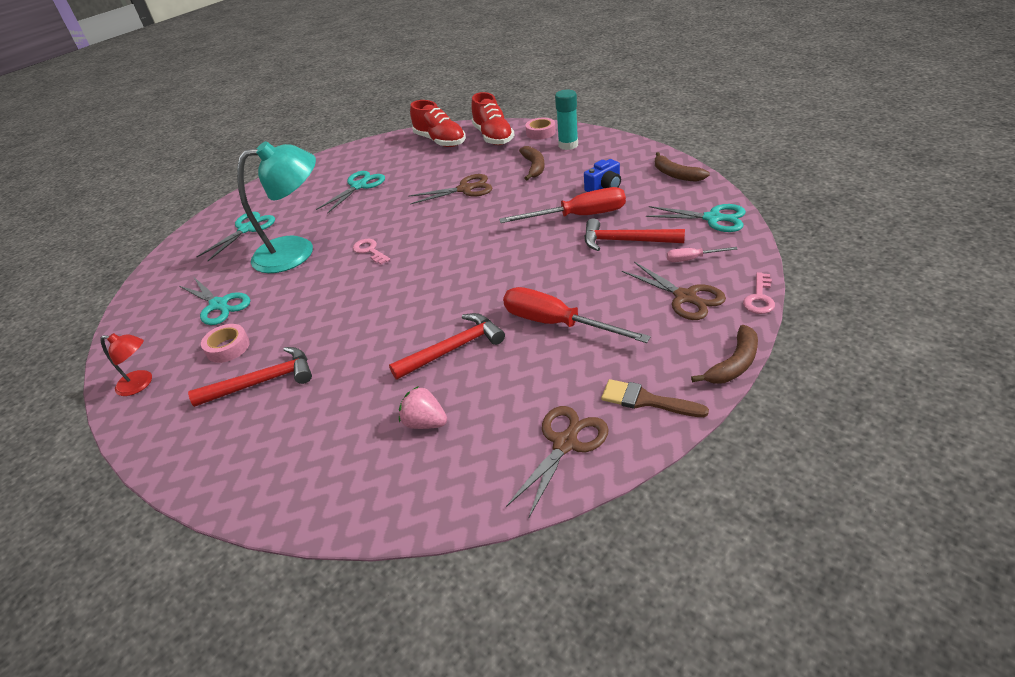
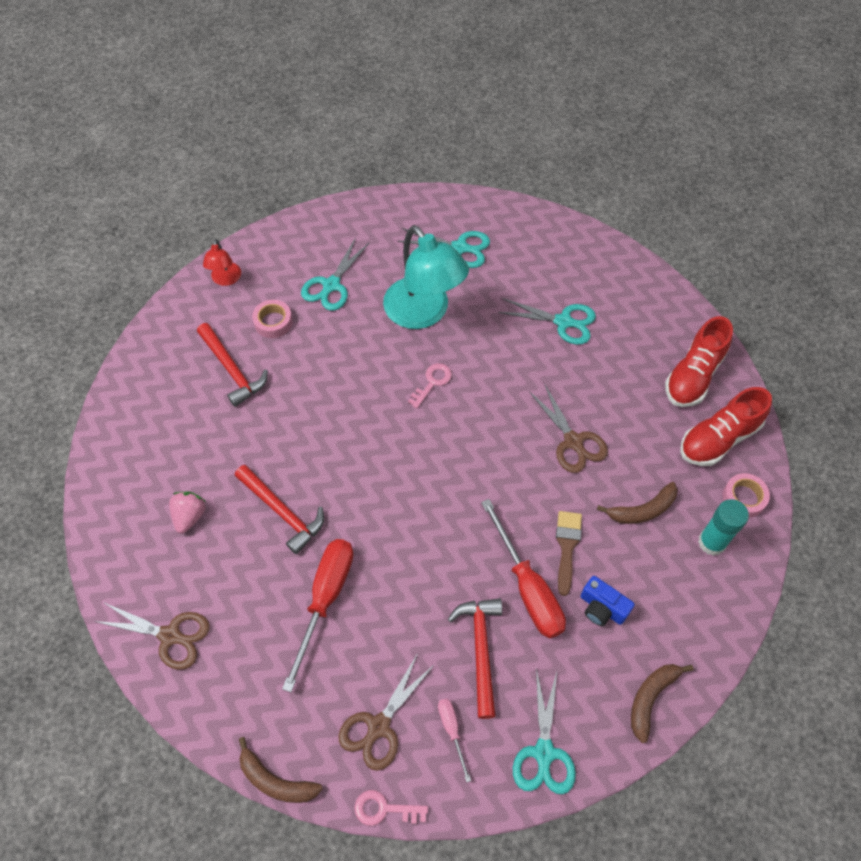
camera: 70 degrees right, 20 degrees up
brown brush [601,379,709,417] -> brown brush moved to [556,511,582,596]

